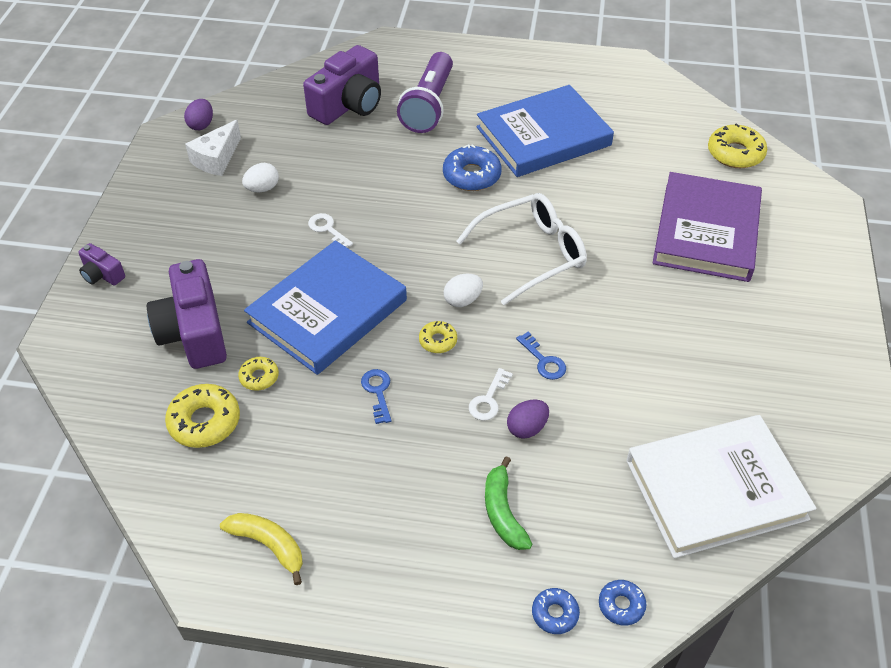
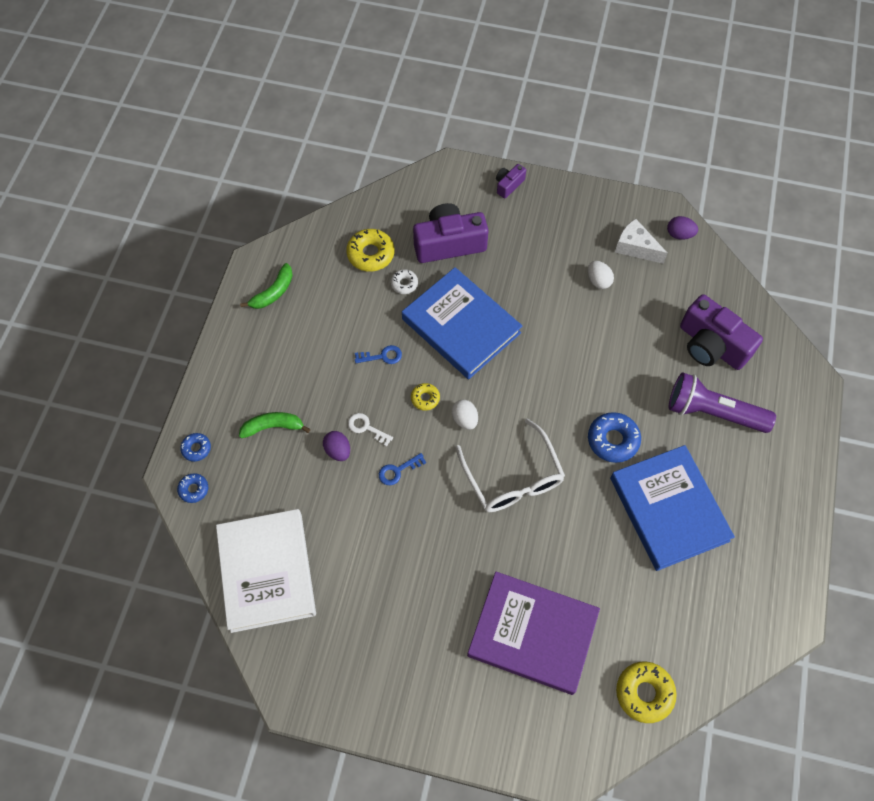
camera: 95 degrees right, 15 degrees up
yellow banana [220,513,303,585] -> green banana [240,263,293,309]
yellow donut [238,357,279,391] -> white donut [391,269,418,294]
white key [308,213,353,247] -> none

